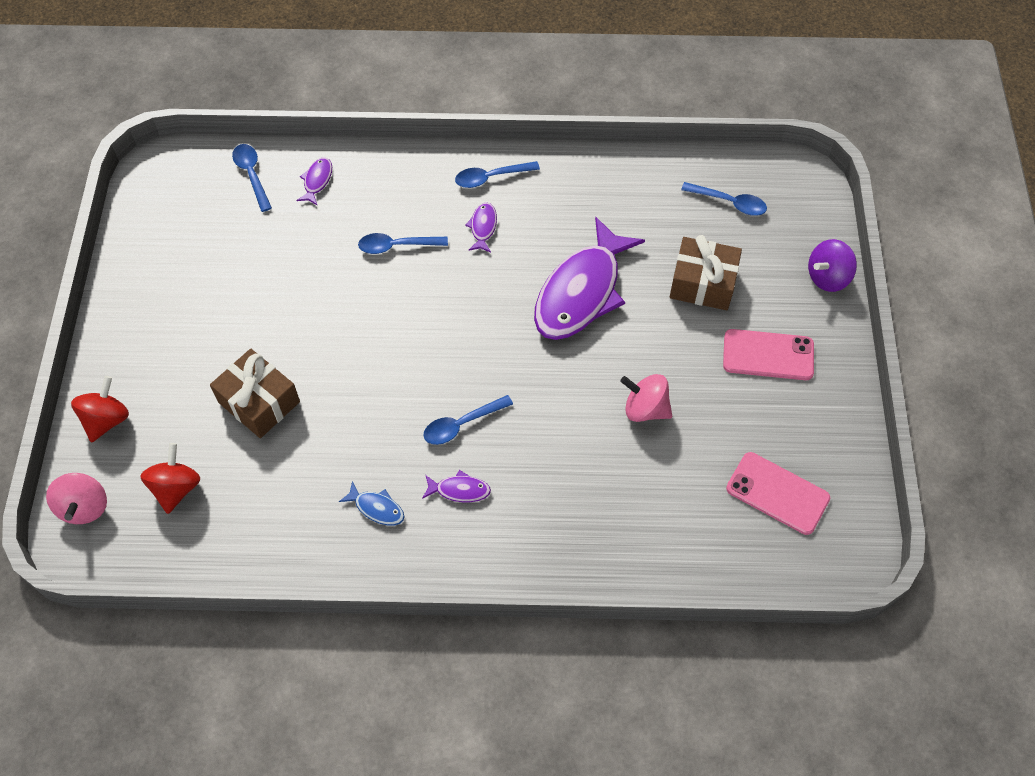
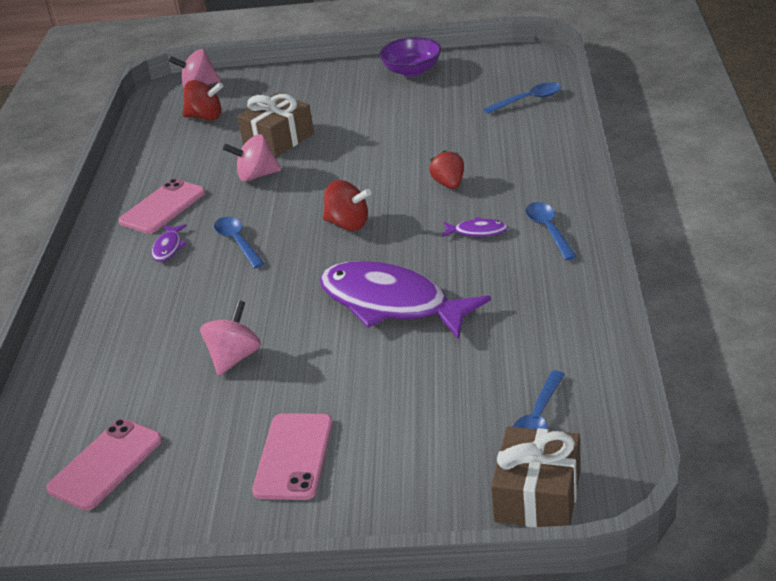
camera: 95 degrees right, 25 degrees down
red spinning top [71,376,129,443] -> red spinning top moved to [323,180,371,231]
purple fish [296,158,332,206] -> none
blue fish [339,481,405,526] -> pink phone [119,179,205,234]
blue spoon [358,233,448,254] -> red strawberry [429,150,464,189]
brown gift [670,235,742,310] -> brown gift moved to [491,427,581,527]
purple spinning top [808,239,857,292] -> none
none -> pink spinning top [223,134,281,182]
none -> purple bowl [379,37,441,77]

